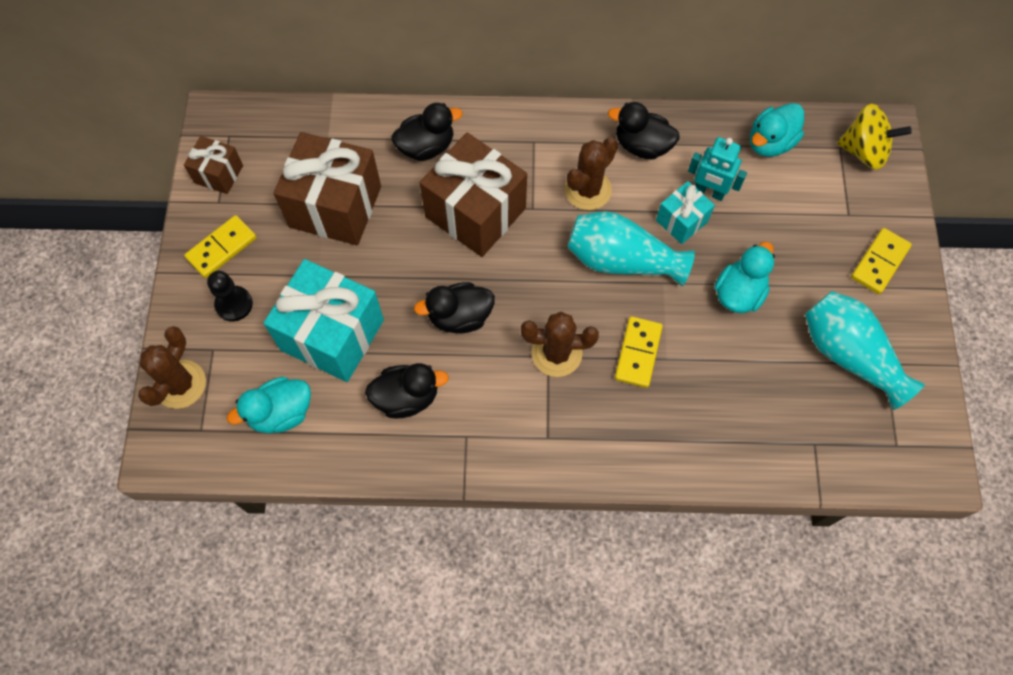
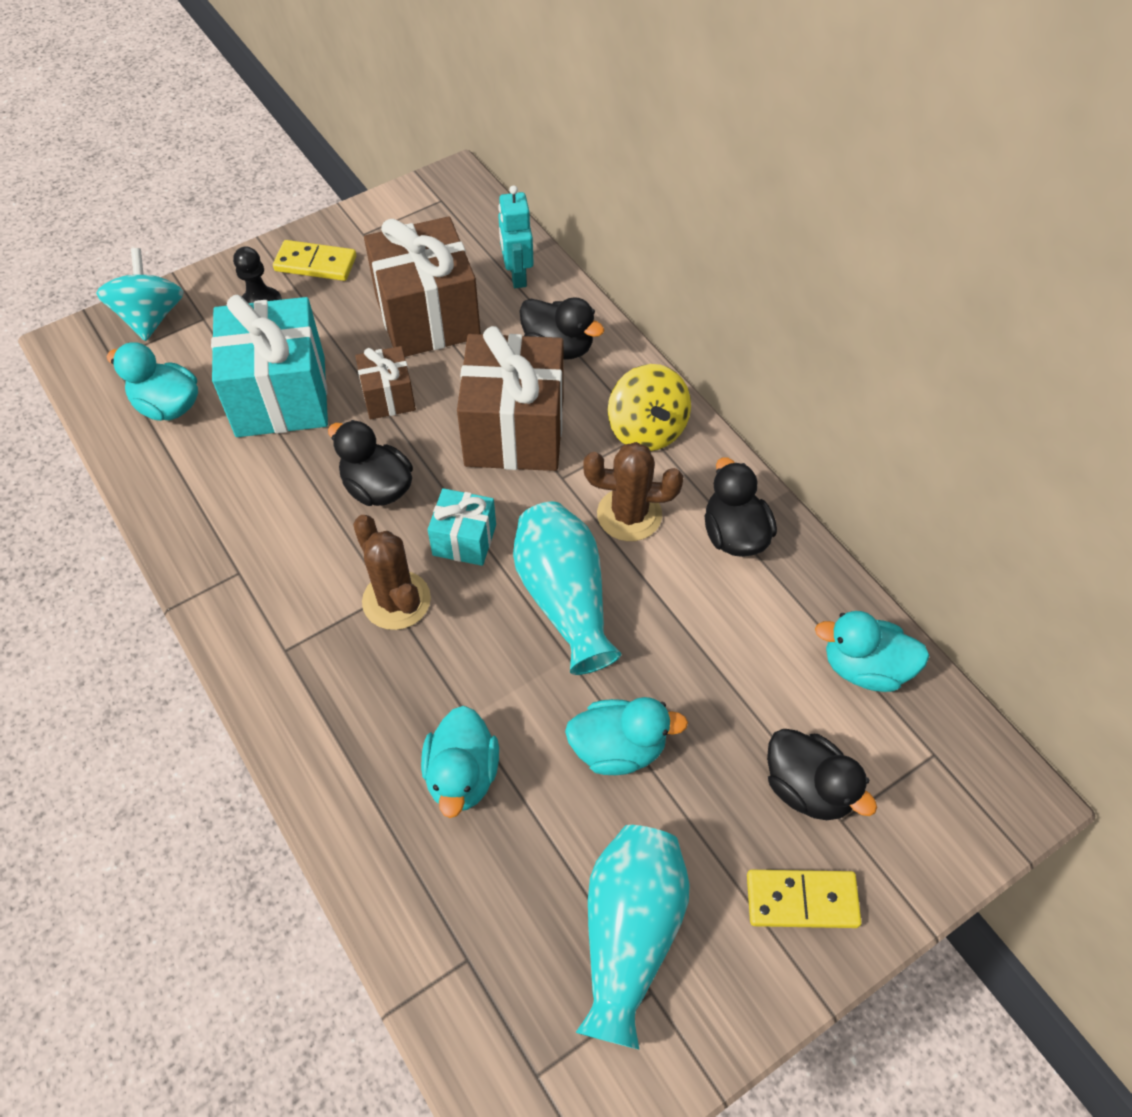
camera: 55 degrees right, 10 degrees down
brown cactus [138,326,206,409] -> turquoise spinning top [96,248,184,341]
brown gift [184,136,243,194] -> brown gift moved to [355,346,416,420]
black duck [365,363,449,419] -> black duck moved to [767,729,877,820]
yellow domino [615,316,663,388] -> none
turquoise gift [656,181,715,244] -> turquoise gift moved to [428,488,496,566]
turquoise robot [688,137,747,201] -> turquoise robot moved to [498,185,534,288]
yellow spinning top [837,103,912,170] -> yellow spinning top moved to [608,364,691,451]
none -> turquoise duck [421,706,499,818]

